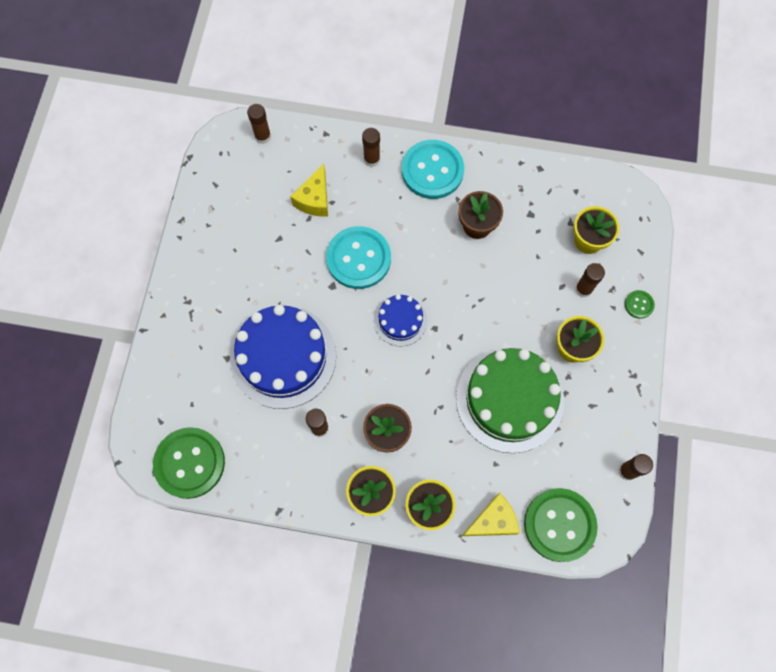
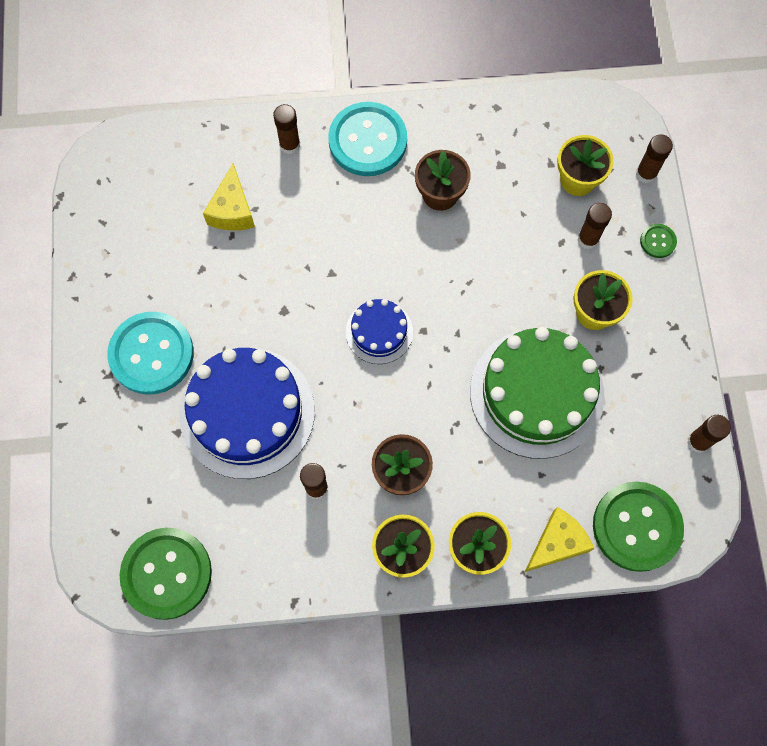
camera: 15 degrees left, 0 degrees up
brown glue stick [247,104,271,144] -> brown glue stick moved to [636,134,673,183]
turquoise button [326,226,391,289] -> turquoise button moved to [107,312,194,395]

